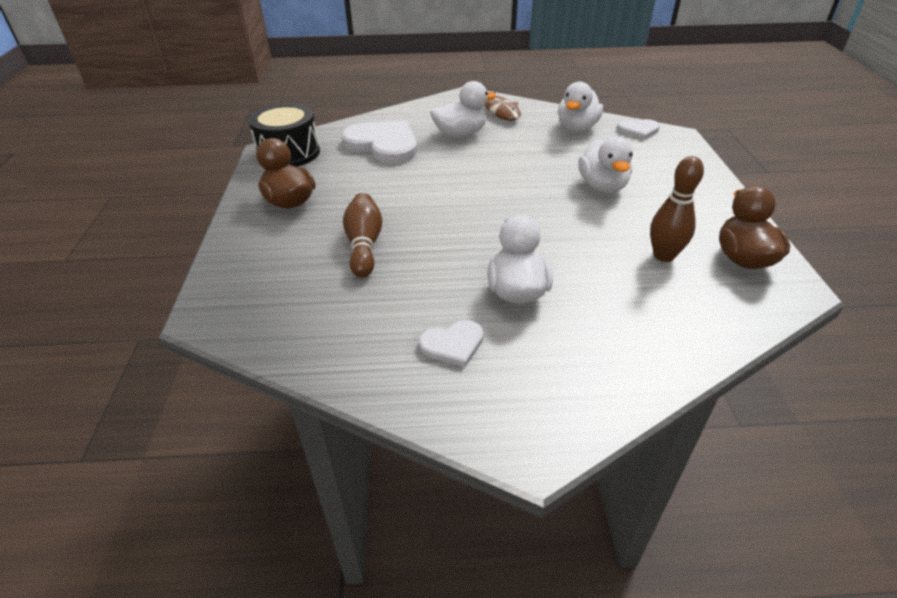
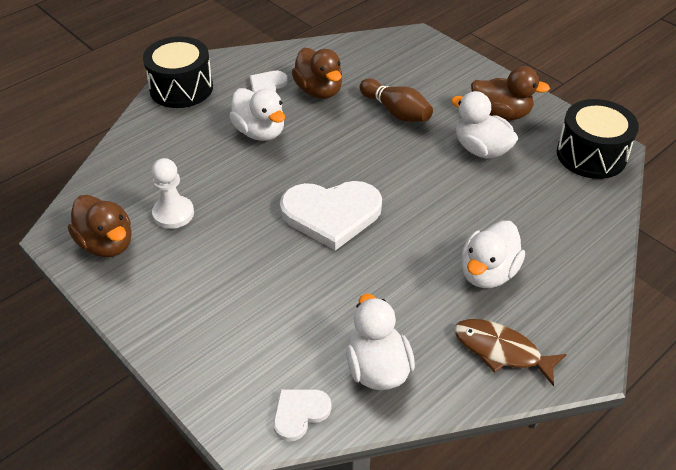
camera: 140 degrees right, 5 degrees up
white heart [342,120,417,163] -> white heart moved to [280,181,382,251]
white duck [578,137,633,193] -> white duck moved to [451,91,518,159]
brown bowling pin [650,156,704,262] -> white pawn [152,158,194,229]
none -> black drum [143,36,213,108]
none -> brown duck [292,48,342,99]

